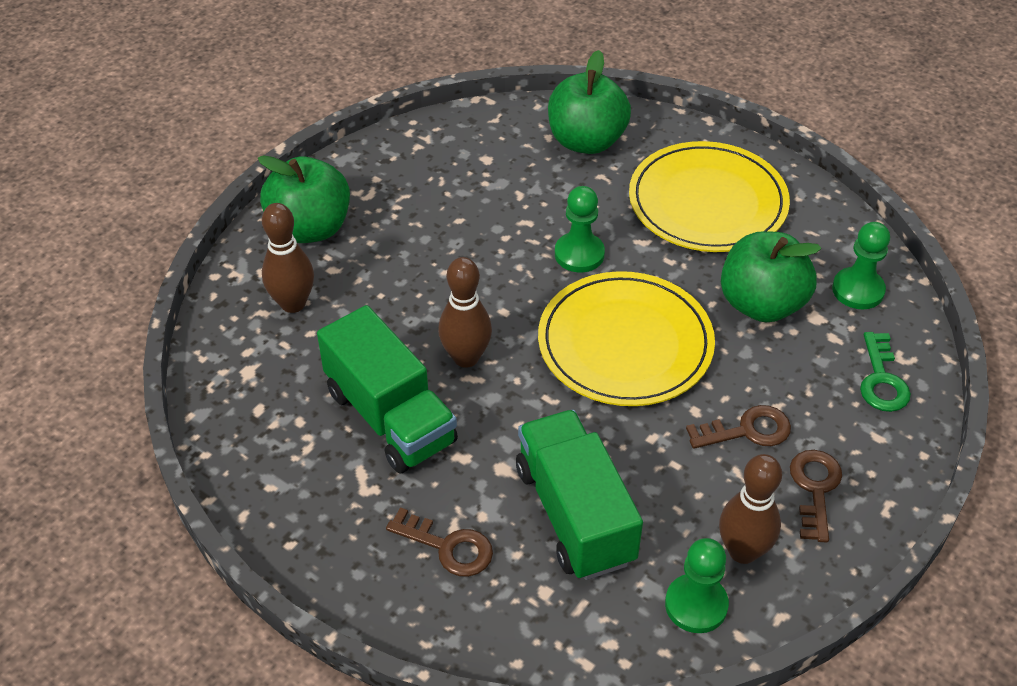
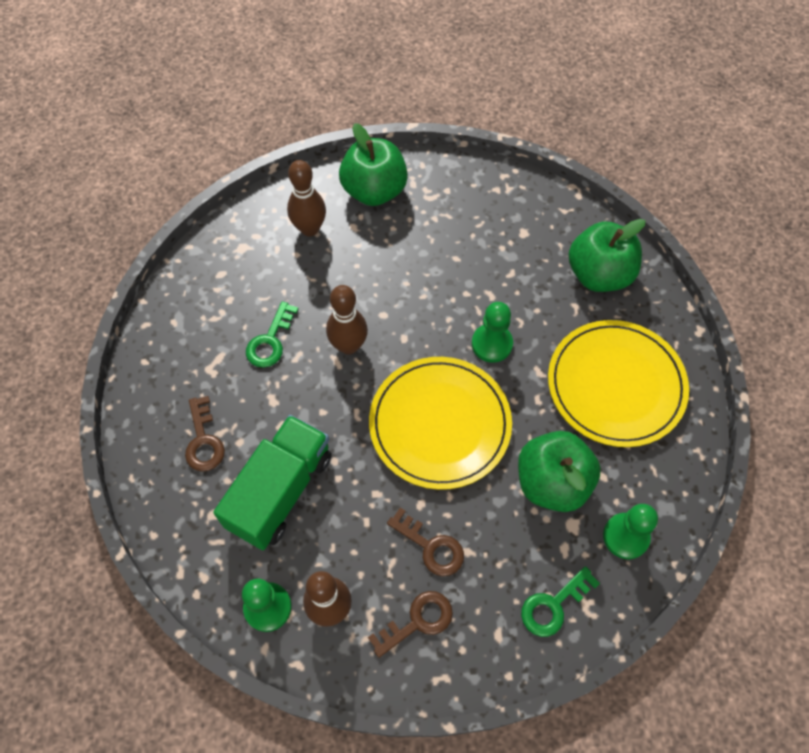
camera: 50 degrees right, 15 degrees up
green truck [317,305,458,474] -> green key [246,301,298,368]

